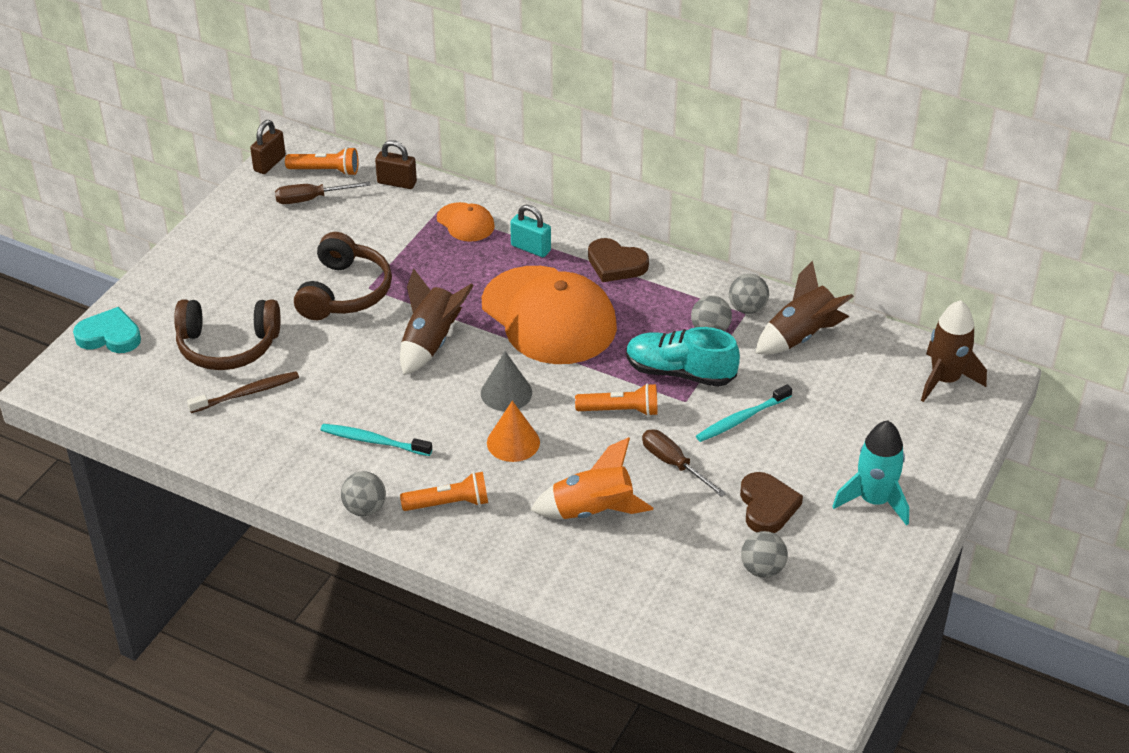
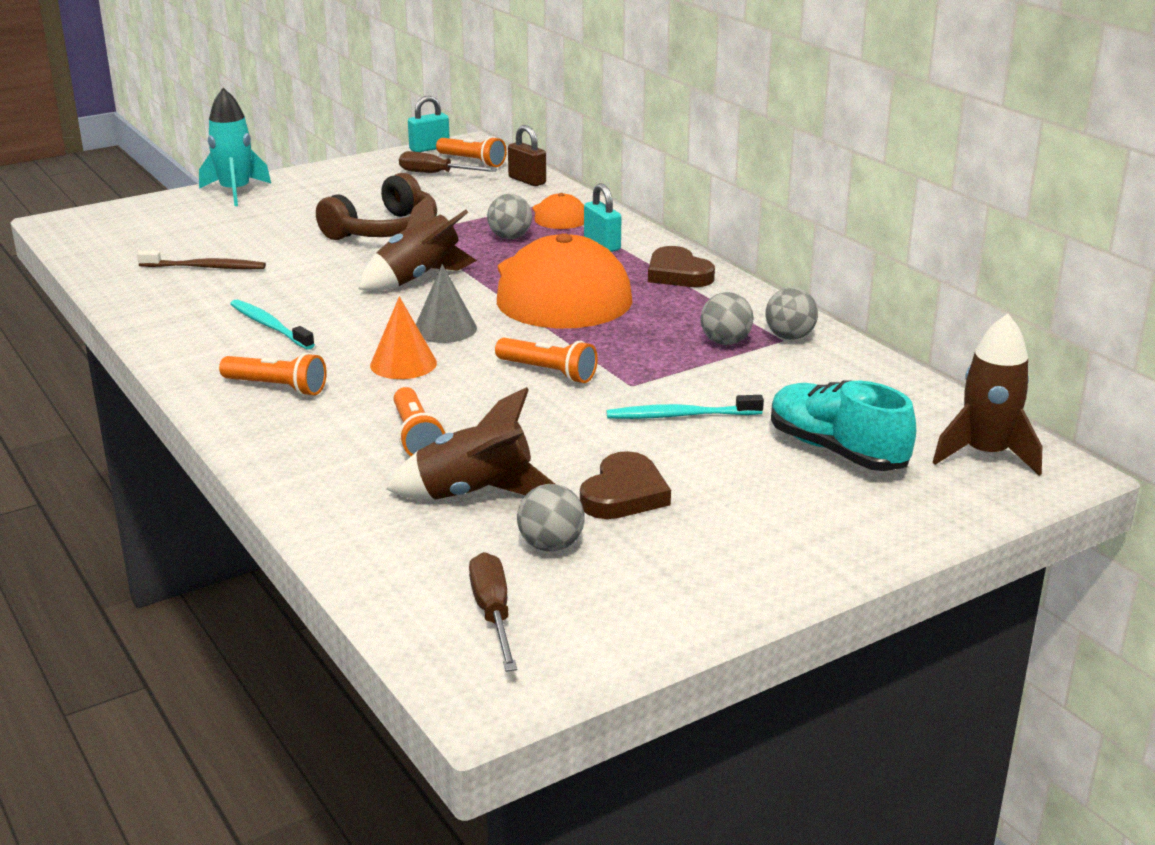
camera: 30 degrees right, 15 degrees down
turquoise heart [73,307,141,353] -> none
brown headphones [174,300,280,370] -> none
brown padlock [250,120,286,174] -> turquoise padlock [408,96,450,152]
grey ball [341,471,386,516] -> grey ball moved to [487,194,532,239]
orange rocket [531,437,653,519] -> orange flashlight [394,387,445,456]
turquoise shoe [626,327,740,387] -> turquoise shoe moved to [771,381,916,471]
brown screwdriver [642,429,726,497] -> brown screwdriver moved to [469,552,517,672]
brown rocket [755,261,854,355] -> brown rocket moved to [386,387,555,500]
turquoise rocket [832,420,909,526] -> turquoise rocket moved to [199,88,271,206]

